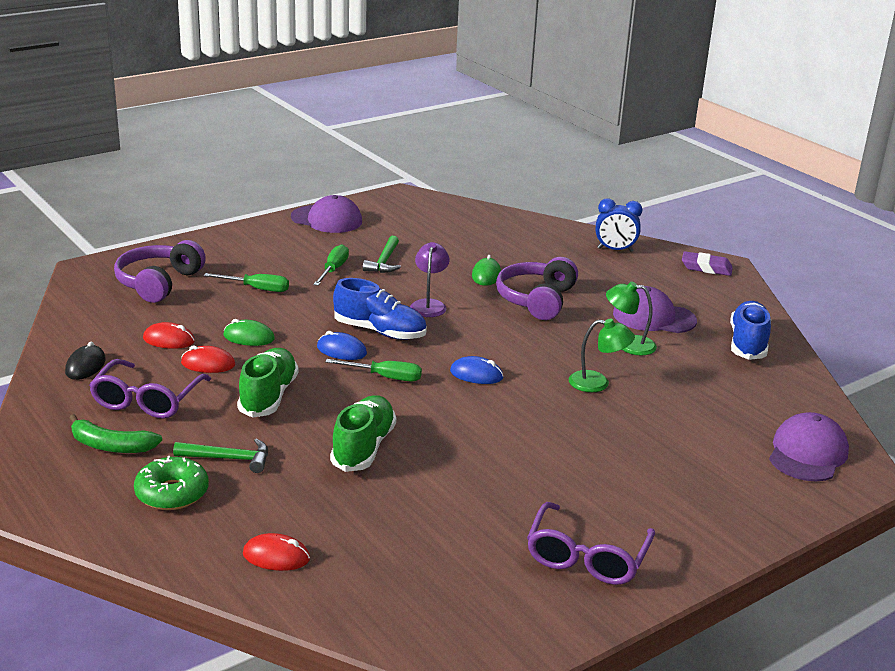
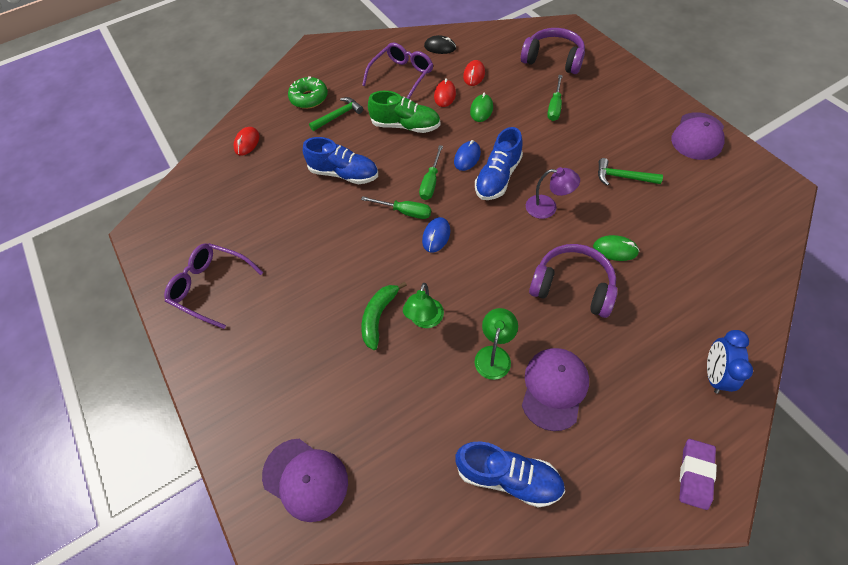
camera: 100 degrees right, 30 degrees up
green banana [69,414,162,453] -> green banana moved to [361,282,407,350]
purple glasses [89,359,211,419] -> purple glasses turned 105 degrees clockwise [362,42,433,99]
green hammer [173,438,268,473] -> green hammer turned 135 degrees counterclockwise [309,97,363,131]
green screwdriver [313,244,349,286] -> green screwdriver moved to [361,196,431,219]
green shoe [330,395,396,472] -> blue shoe [303,137,378,184]

